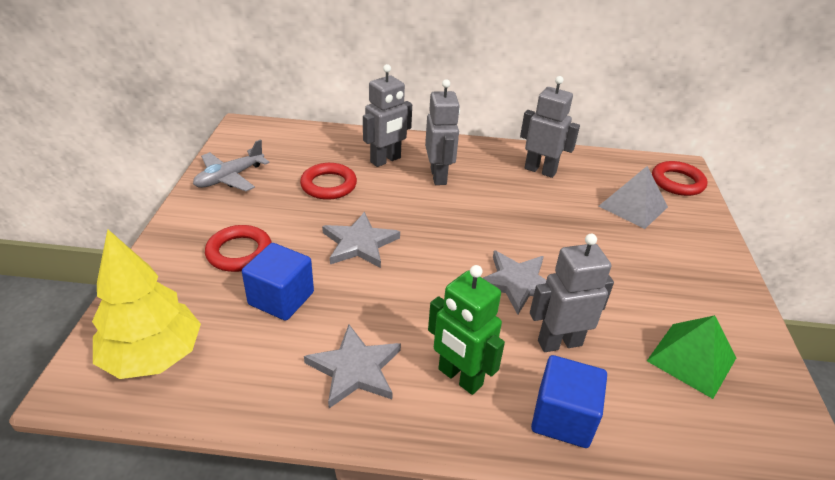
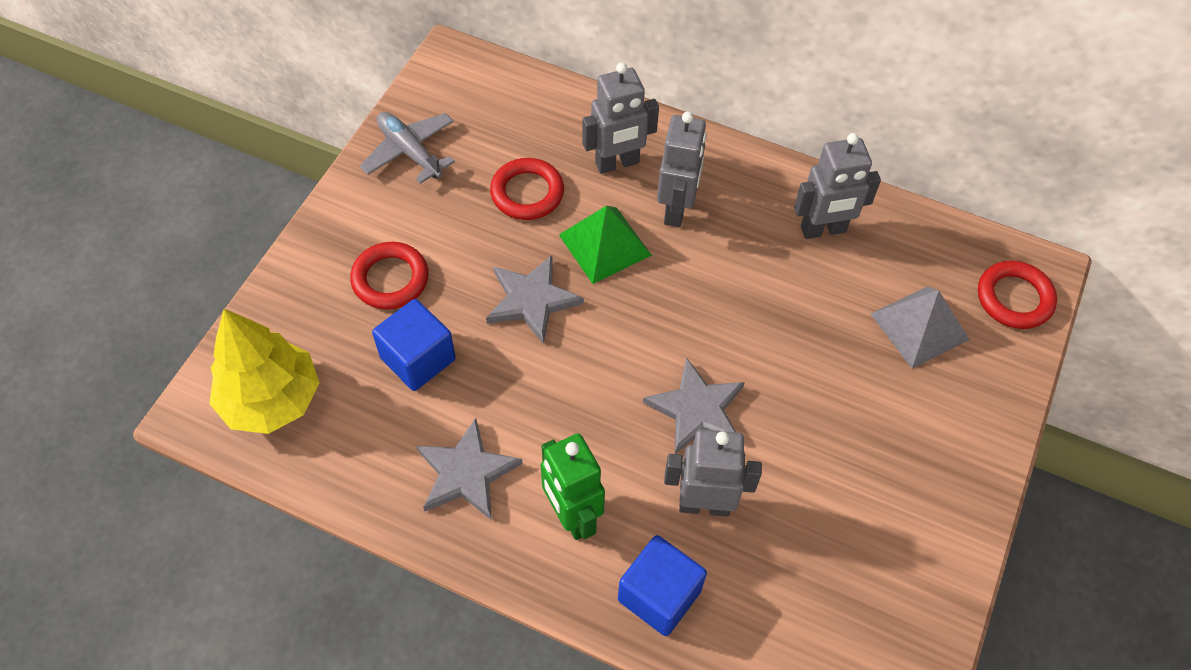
camera: 20 degrees right, 20 degrees up
grey plane [193,139,270,191] -> grey plane turned 75 degrees clockwise [360,112,455,184]
grey robot [520,76,580,178] -> grey robot turned 120 degrees clockwise [794,133,881,239]
green pyramid [647,315,736,399] -> green pyramid moved to [559,206,652,284]

